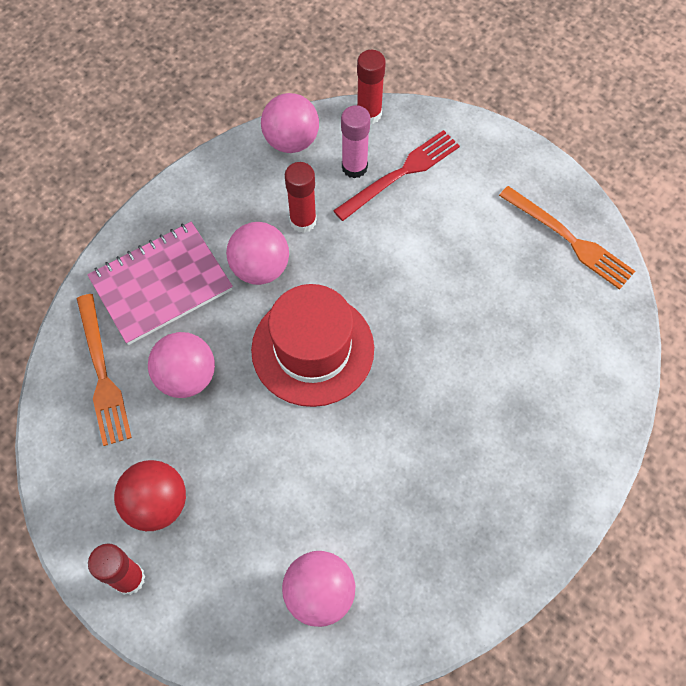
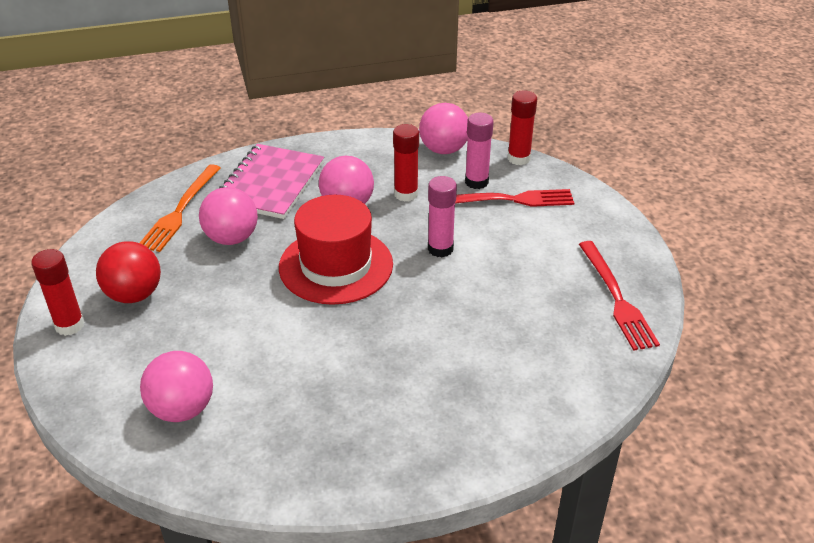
camera: 35 degrees right, 25 degrees down
pink notebook [87,222,233,345] -> pink notebook turned 75 degrees counterclockwise [219,144,324,219]
orange fork [499,186,635,290] -> red fork [579,241,660,351]
none -> pink glue stick [428,176,457,258]

